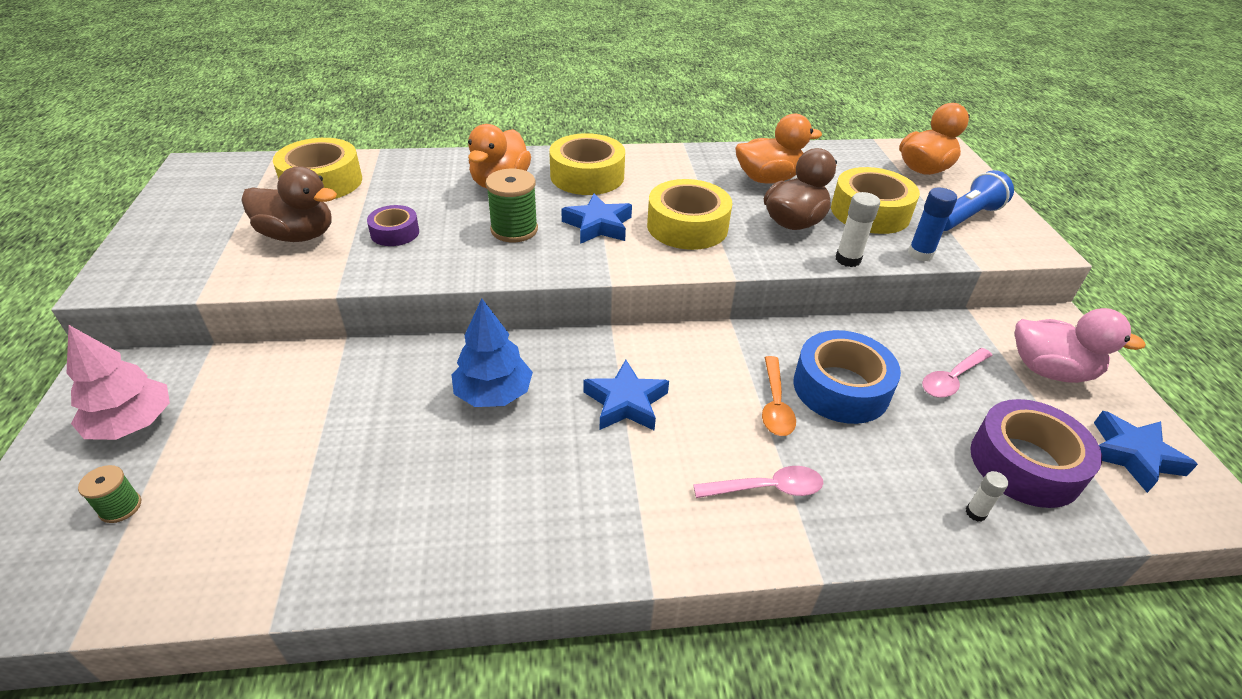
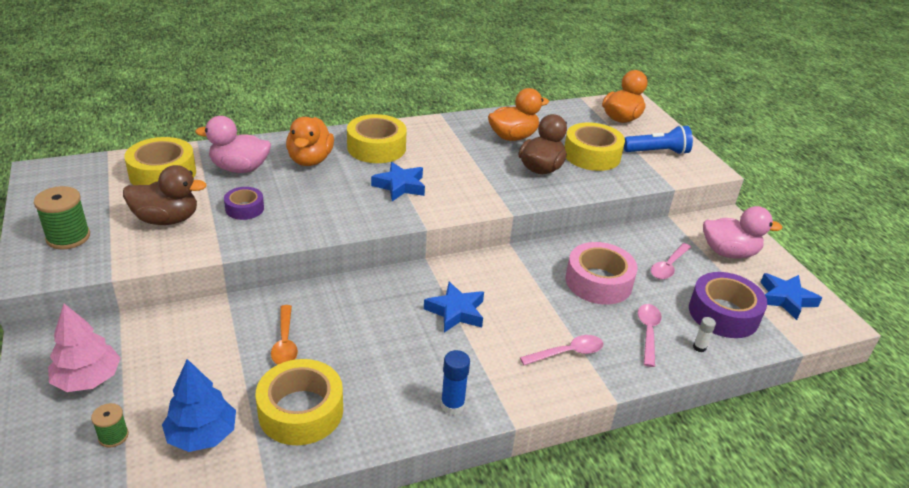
camera: 15 degrees left, 5 degrees down
blue tree [451,298,533,407] -> blue tree moved to [162,359,236,452]
green spool [486,169,538,242] -> green spool moved to [34,186,90,249]
yellow tape [647,179,732,250] -> yellow tape moved to [256,359,343,445]
orange spoon [762,356,796,436] -> orange spoon moved to [271,305,298,365]
blue tape [794,330,901,424] -> pink tape [565,242,638,305]
white glue stick [836,192,880,267] -> none
blue glue stick [908,188,957,261] -> blue glue stick moved to [441,350,470,415]
blue flashlight [944,170,1014,231] -> blue flashlight turned 45 degrees clockwise [624,125,693,155]
none -> pink duck [195,116,271,173]
none -> pink spoon [638,304,662,367]

